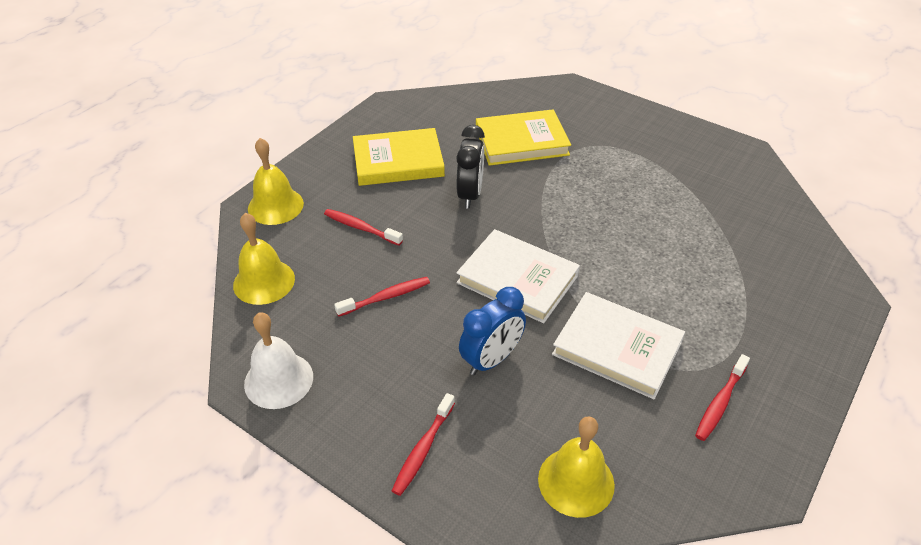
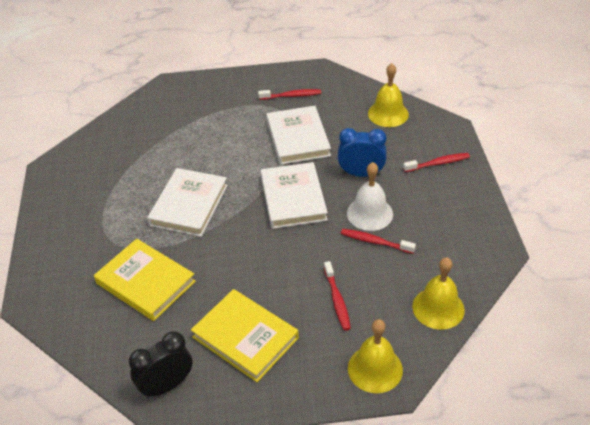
camera: 130 degrees left, 0 degrees up
white bell [244,312,313,409] -> white bell moved to [347,162,393,231]
black clock [456,125,485,209] -> black clock moved to [129,331,192,398]
none -> white book [147,168,228,237]

